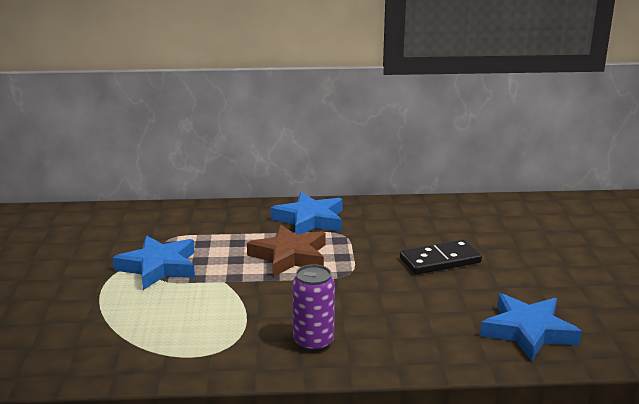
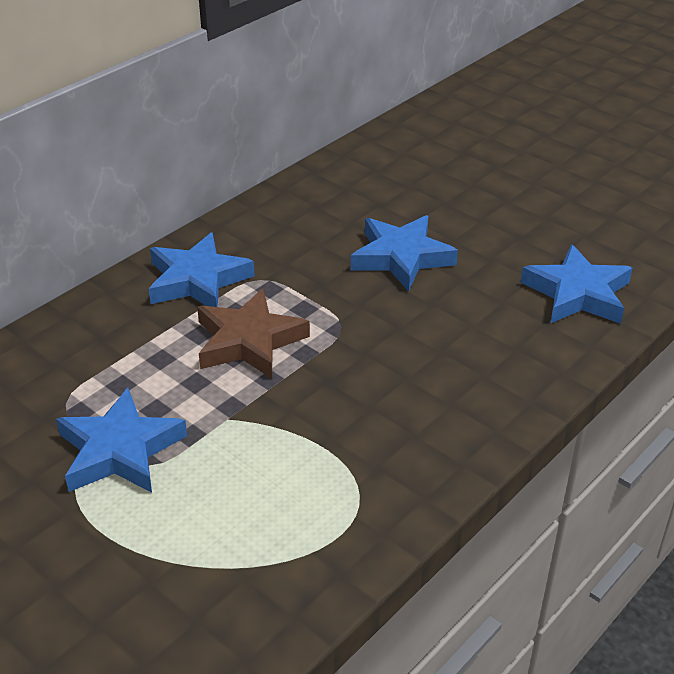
camera: 45 degrees left, 15 degrees up
purple can [292,264,335,352] -> none
black domino [400,239,482,275] -> blue star [351,215,458,291]

